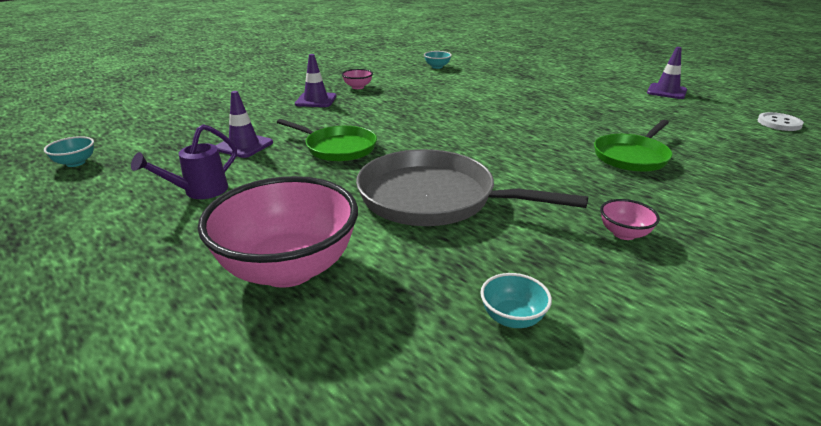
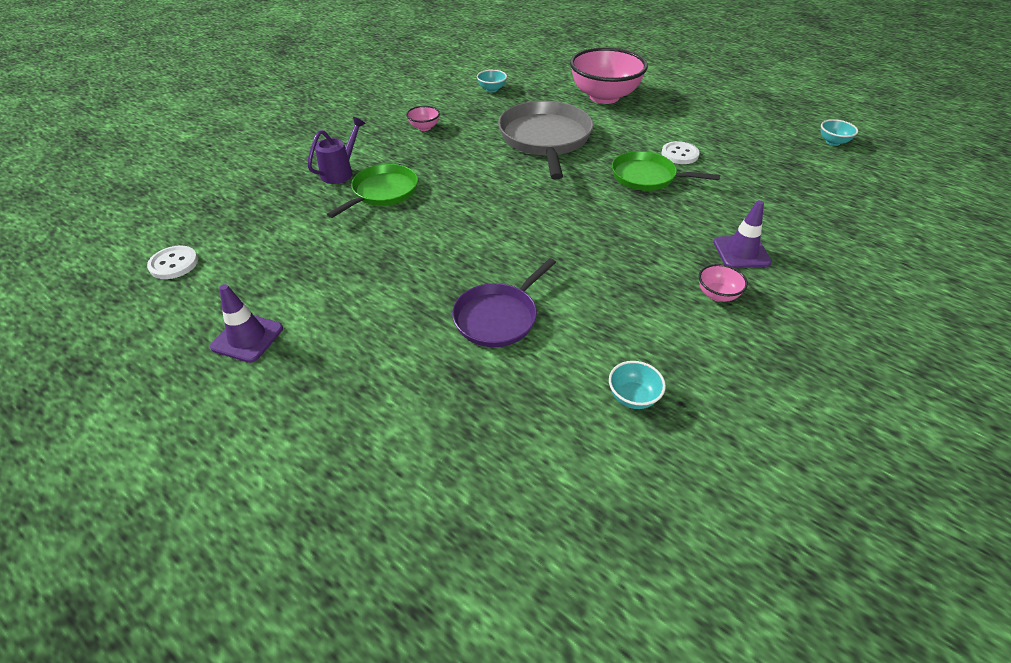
camera: 170 degrees right, 15 degrees up
purple watering can [131,124,237,199] -> purple watering can moved to [307,117,366,184]
purple traffic cone [215,91,273,158] -> none
grey pan [356,149,588,226] -> grey pan turned 105 degrees counterclockwise [498,101,593,180]
none -> purple pan [452,258,556,347]
none -> white button [661,141,700,164]

